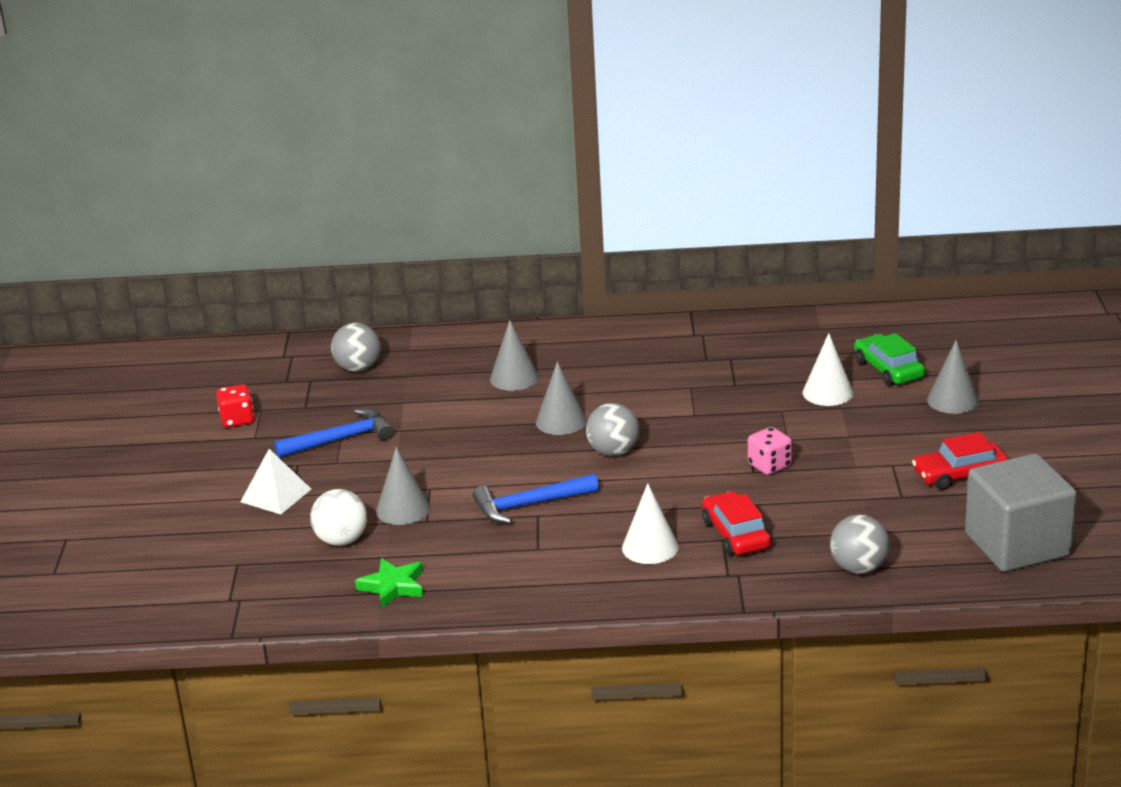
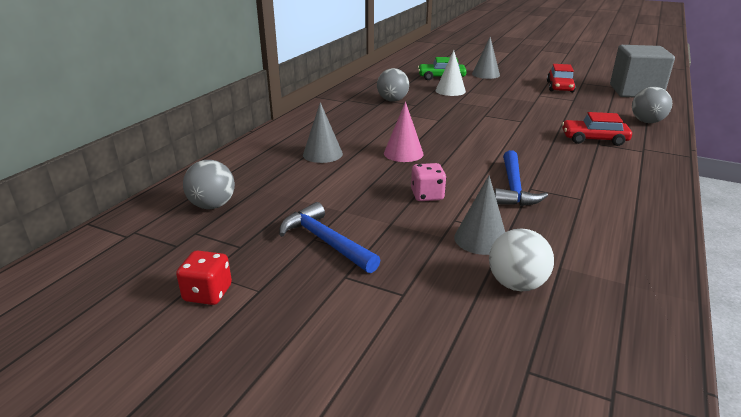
camera: 65 degrees left, 0 degrees up
white pyramid [240,449,311,515] -> none
blue hammer [274,409,394,458] -> blue hammer turned 45 degrees counterclockwise [279,202,381,273]
green star [355,558,423,609] -> none
grey cone [536,361,587,435] -> pink cone [384,102,424,162]
grey ball [586,403,639,456] -> grey ball moved to [377,68,409,102]
white cone [622,483,679,564] -> none
pink dice [748,427,792,475] -> pink dice moved to [411,163,446,201]

